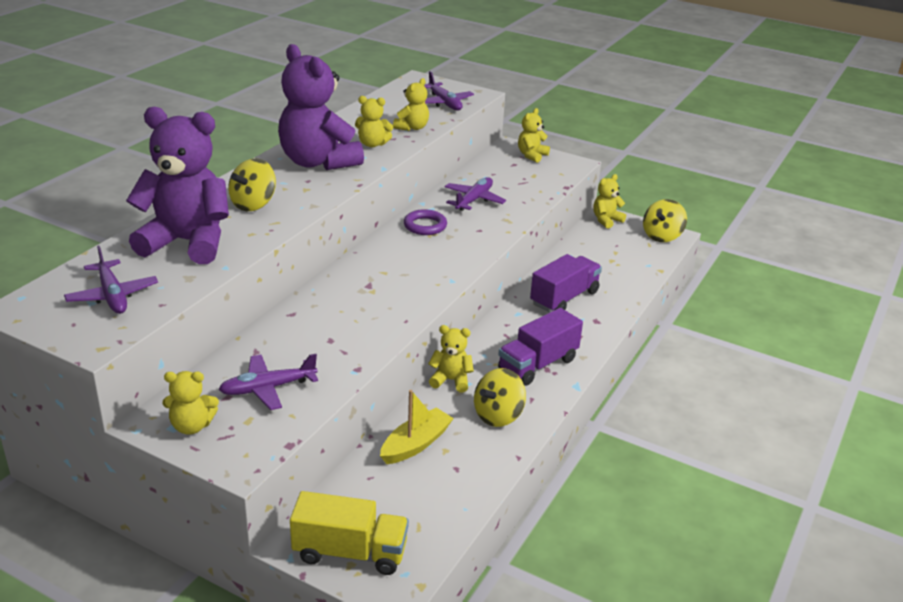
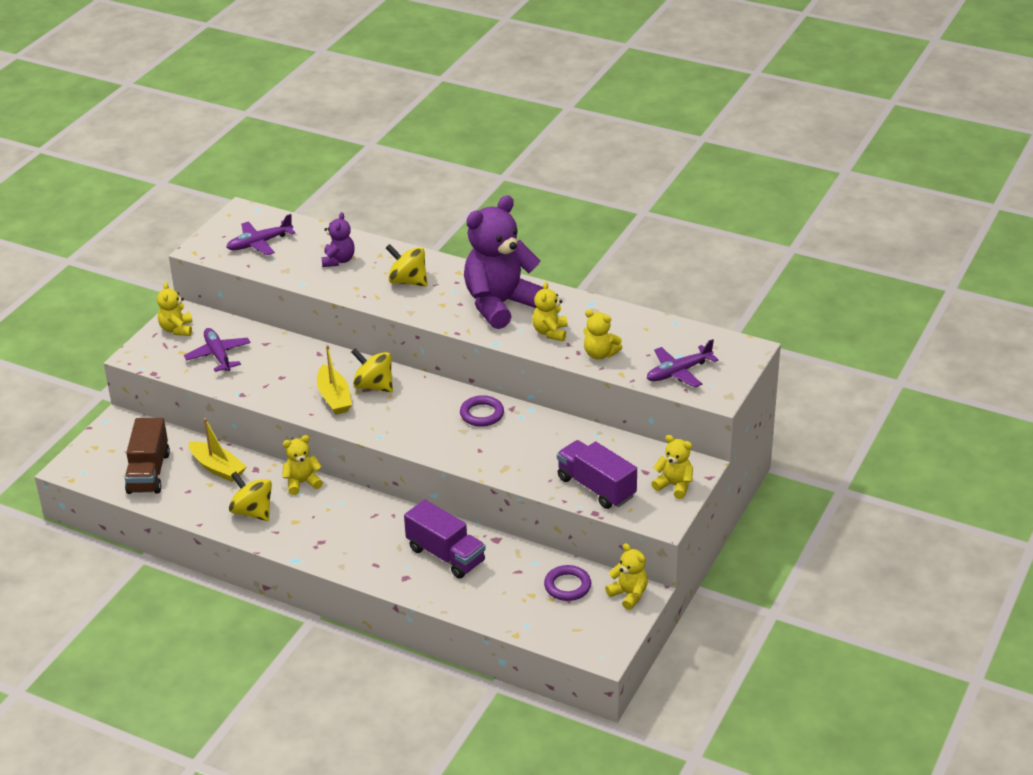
camera: 90 degrees right, 5 degrees up
purple teddy bear [126,107,229,264] -> purple teddy bear [321,212,355,267], size x0.47
yellow truck [290,491,409,575] -> none
yellow teddy bear [428,325,474,392] -> yellow teddy bear turned 120 degrees counterclockwise [282,435,323,495]
purple plane [445,177,506,211] -> none
purple truck [498,308,583,386] -> purple truck moved to [557,440,637,509]
yellow spinning top [643,199,687,242] -> yellow spinning top moved to [351,348,393,392]
none -> brown truck [125,418,170,494]
none -> yellow boat [317,345,352,415]
none -> purple ring [544,565,591,601]

